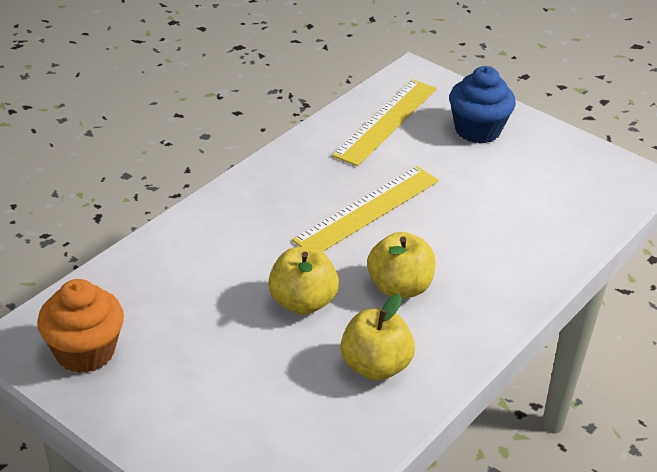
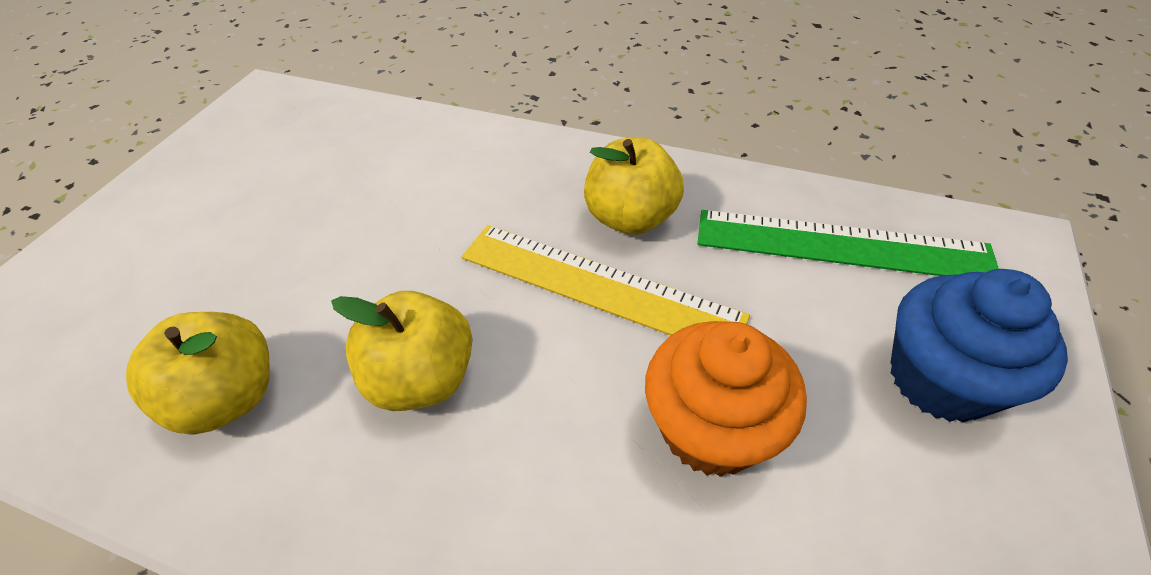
camera: 75 degrees right, 10 degrees up
orange cupcake [37,279,124,373] -> orange cupcake moved to [645,321,807,477]
yellow apple [268,247,339,315] -> yellow apple moved to [584,137,684,235]
yellow ruler [332,79,437,166] -> green ruler [697,210,999,276]

